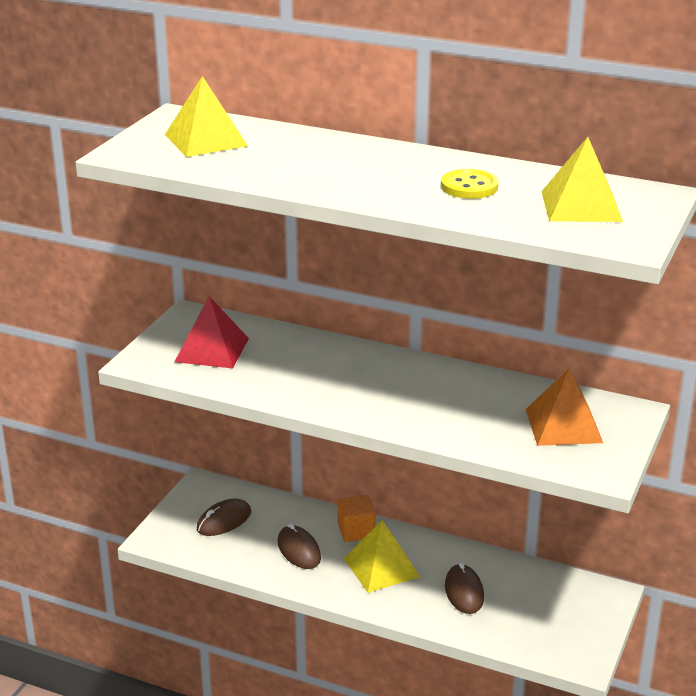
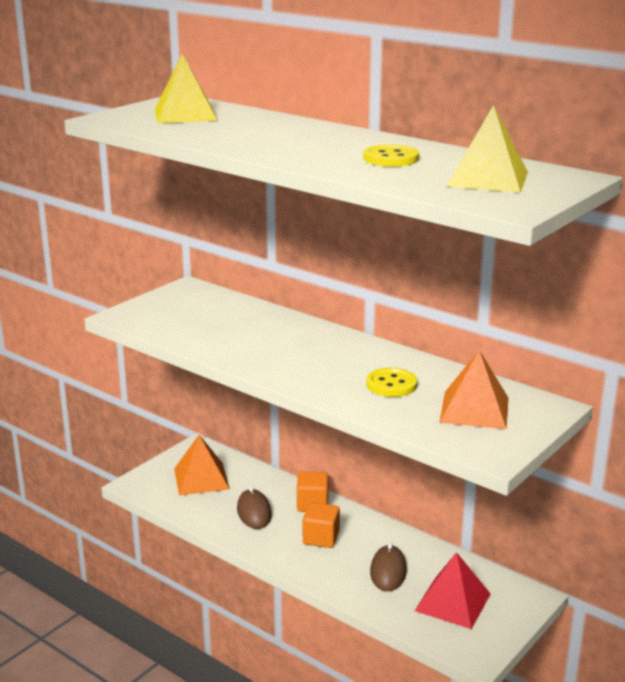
camera: 15 degrees right, 5 degrees down
red pyramid [175,296,249,369] -> red pyramid moved to [415,552,491,629]
brown mouse [197,499,251,536] -> orange pyramid [174,435,229,495]
yellow pyramid [343,520,420,593] -> orange cube [303,502,340,548]
none -> yellow button [366,368,417,397]

